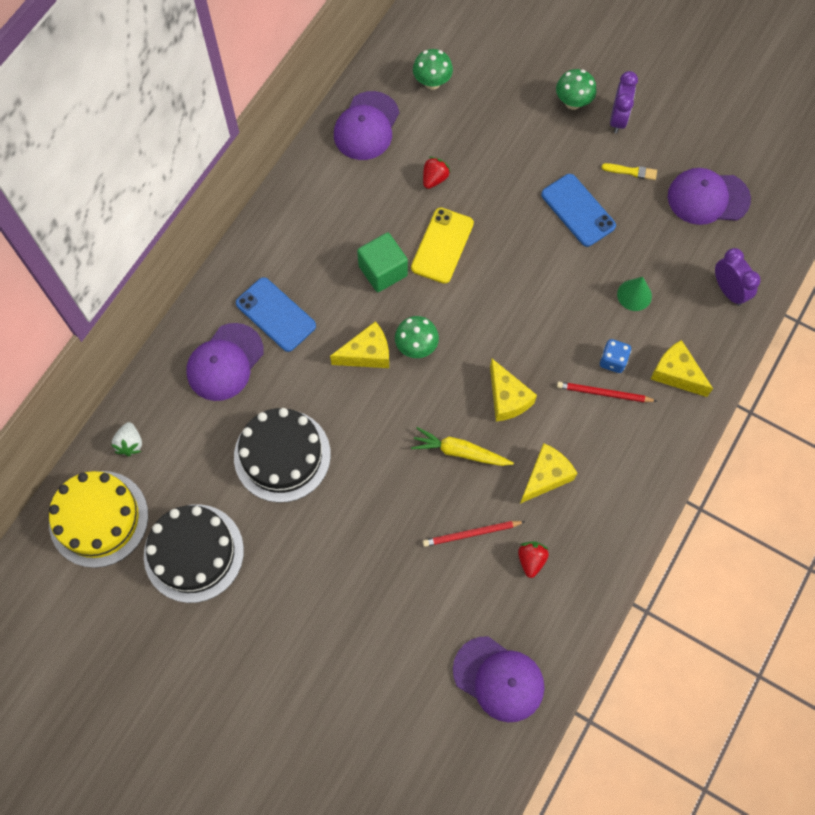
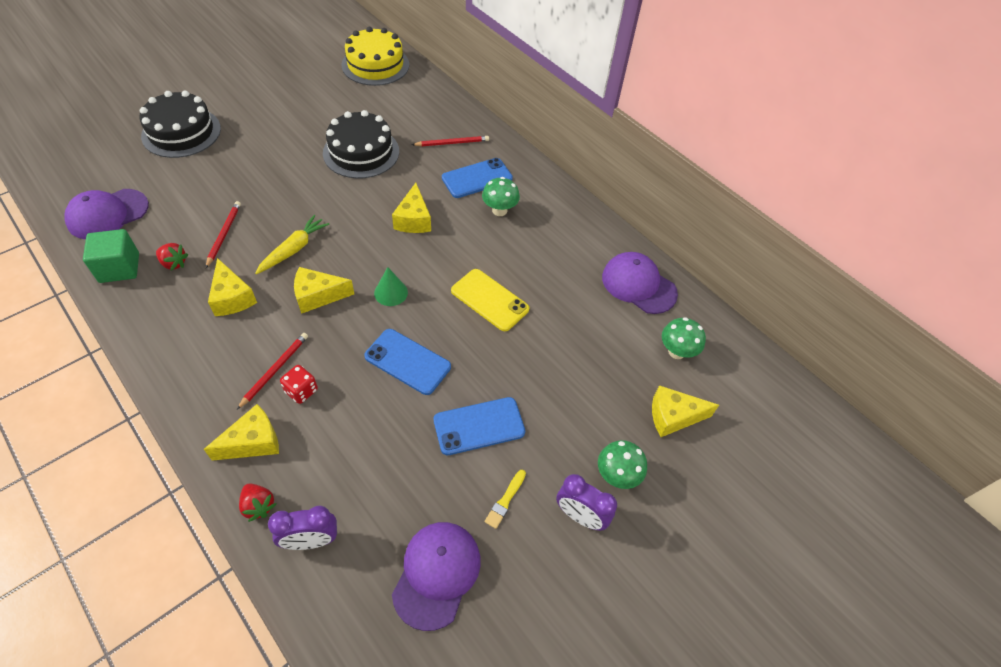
camera: 105 degrees right, 15 degrees down
white strawberry [111,422,142,456] -> none
black cake [144,504,244,603] -> black cake moved to [140,90,221,158]
purple cap [187,323,264,401] -> red pencil [412,136,489,146]
green cube [357,232,408,292] -> green cube moved to [83,229,139,283]
green mushroom [395,316,439,358] -> green mushroom moved to [482,177,520,216]
red strawberry [423,157,451,189] -> red strawberry moved to [239,484,276,522]
blue dice [600,339,631,373] -> red dice [280,365,318,404]
green cone [617,277,652,311] -> green cone moved to [374,267,408,306]
none -> blue phone [364,329,451,395]
none -> yellow cheese [652,385,719,437]

